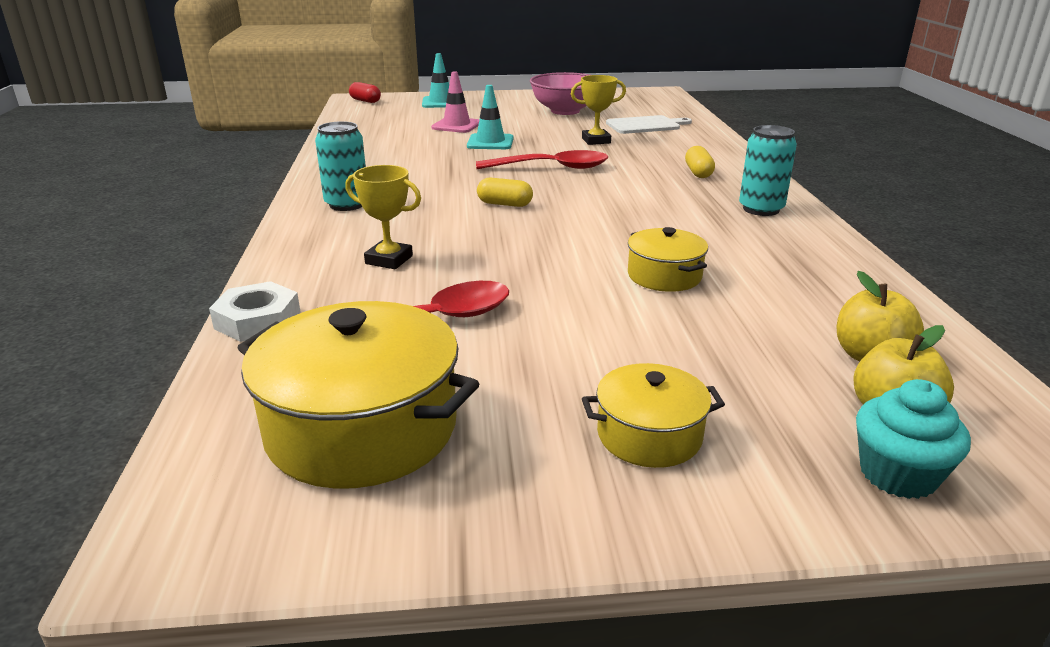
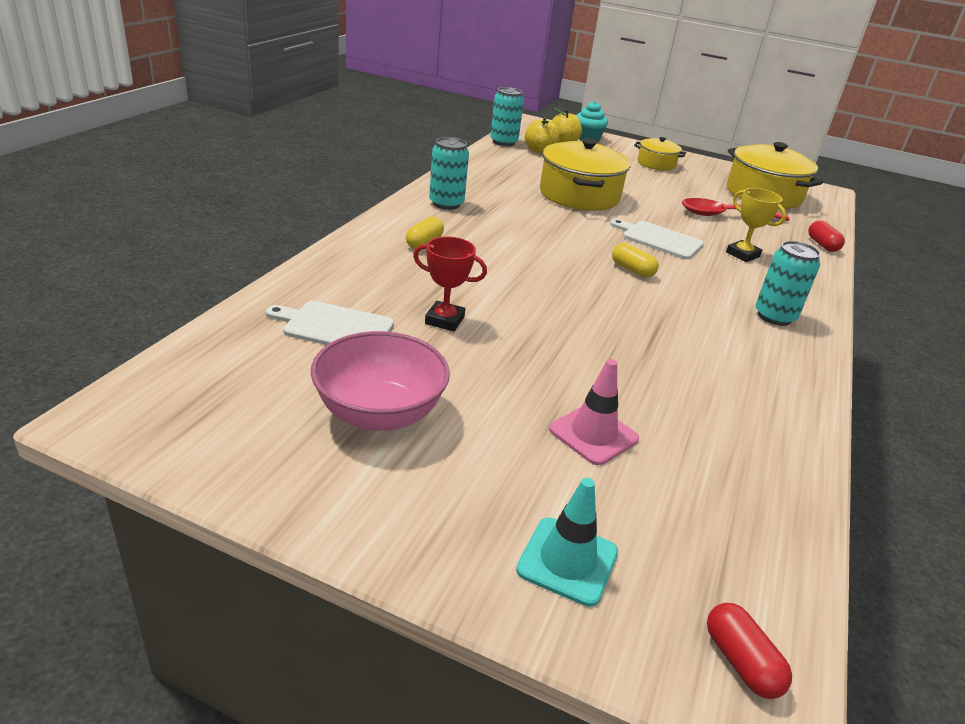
camera: 155 degrees left, 5 degrees up
white nut [209,281,300,342] -> red capsule [808,220,845,252]
turquoise traffic cone [467,85,514,149] -> none
red spoon [476,150,608,169] -> none
yellow trophy [571,75,626,145] -> red trophy [413,237,487,331]
yellow pot [628,227,708,292] -> yellow pot [540,138,630,211], size x1.83
none -> turquoise can [490,87,524,146]
none -> white cutting board [610,219,704,259]

